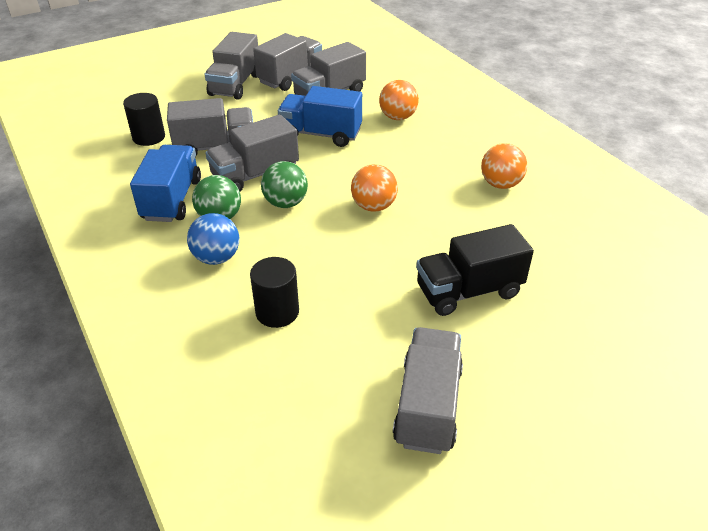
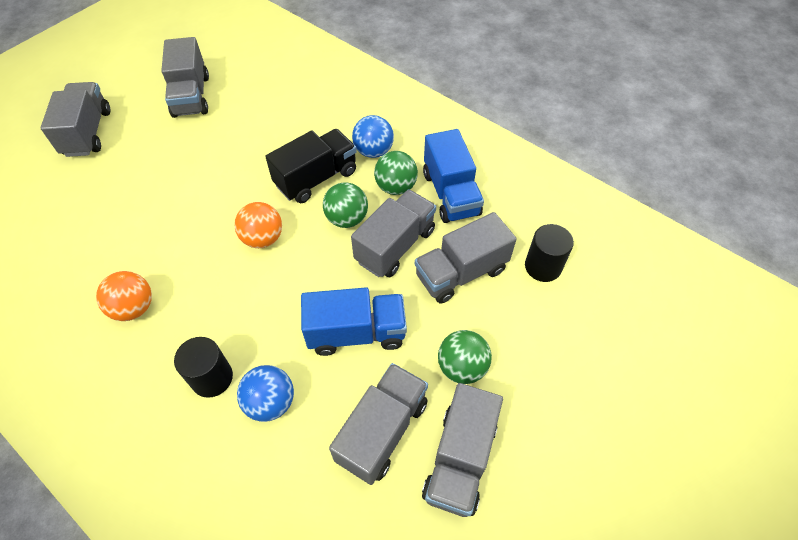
camera: 160 degrees right, 15 degrees up
grey truck [205,32,258,100] -> grey truck moved to [40,82,111,157]
black cylinder [250,257,299,328] -> black cylinder moved to [174,337,233,398]
orange ball [379,80,419,120] -> blue ball [237,365,294,422]
black truck [416,224,534,316] -> black truck moved to [265,129,357,203]
none -> green ball [438,330,492,384]

